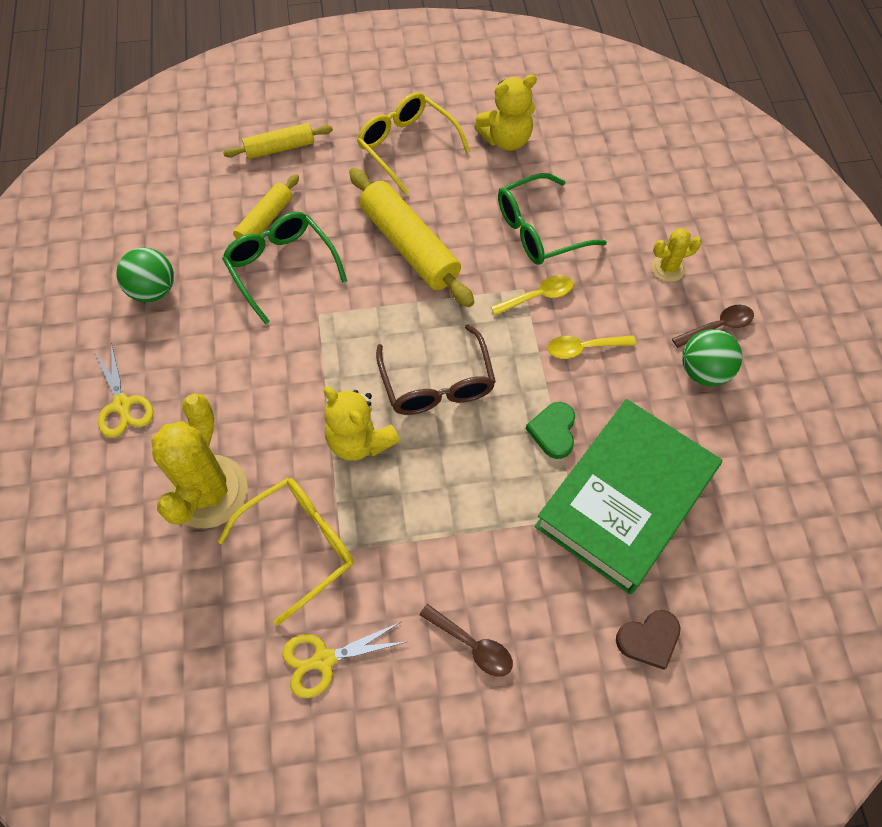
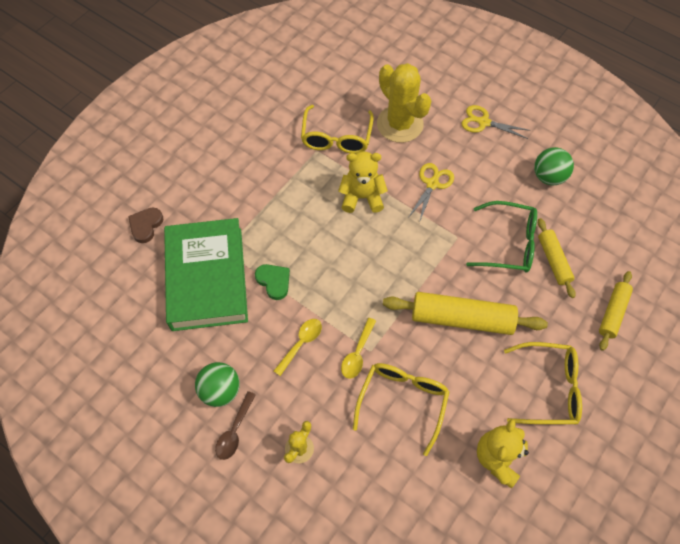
camera: 135 degrees right, 0 degrees up
yellow scissors [282,622,406,698] -> yellow scissors moved to [408,163,454,223]
brown glasses [376,325,496,415] -> none
brown spoon [420,604,513,676] -> none
green glasses [498,173,607,265] -> yellow glasses [353,363,450,456]

